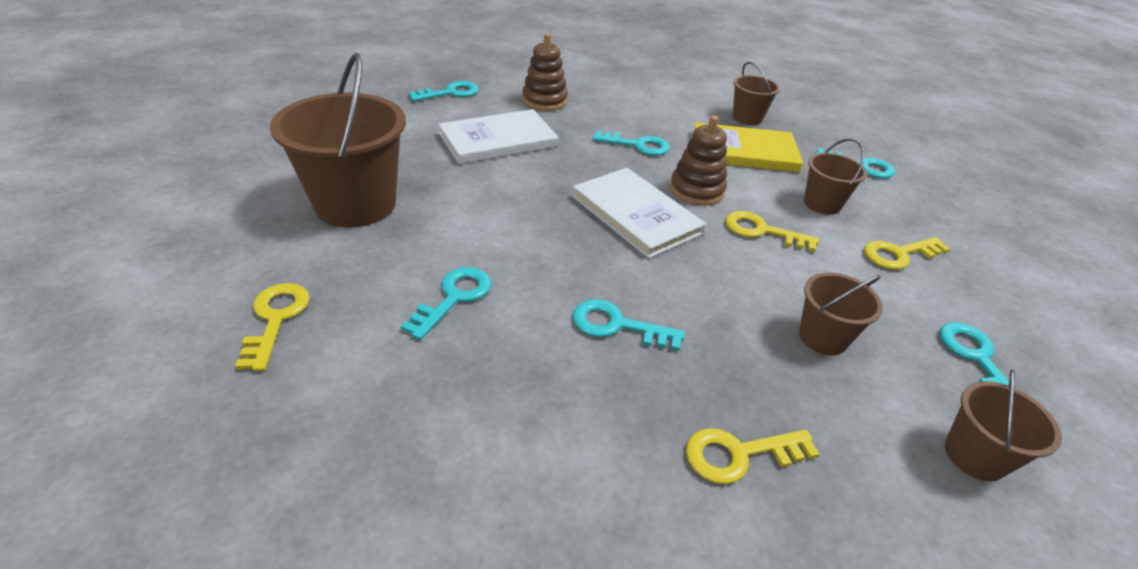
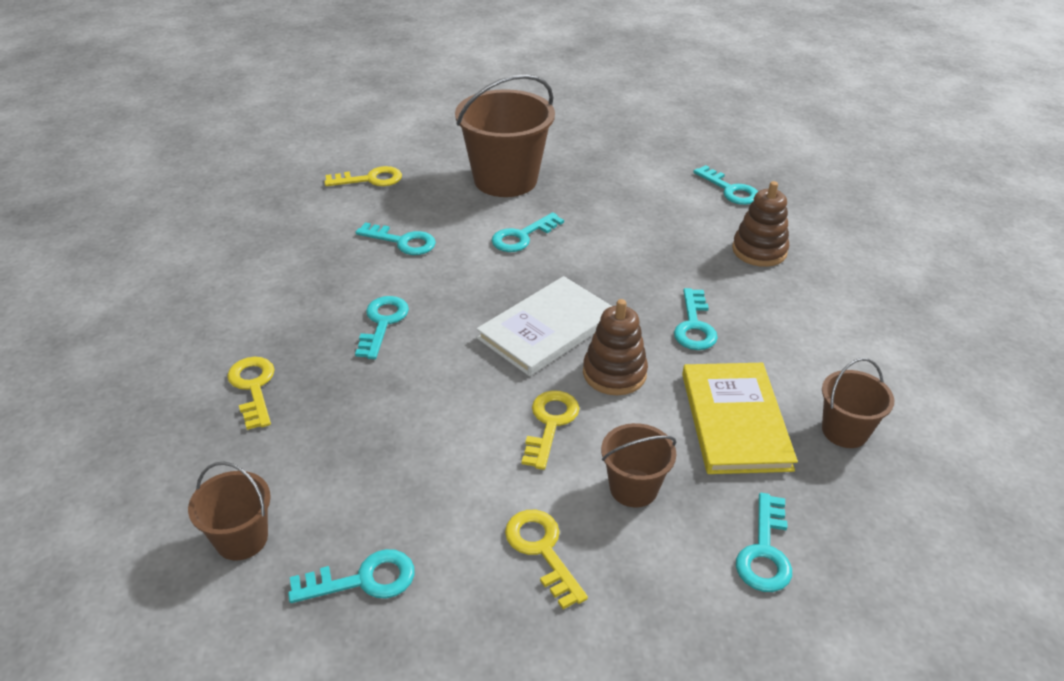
camera: 85 degrees right, 0 degrees up
white book [438,109,558,164] -> none
brown bucket [799,272,883,355] -> none
none -> turquoise key [492,212,564,252]

